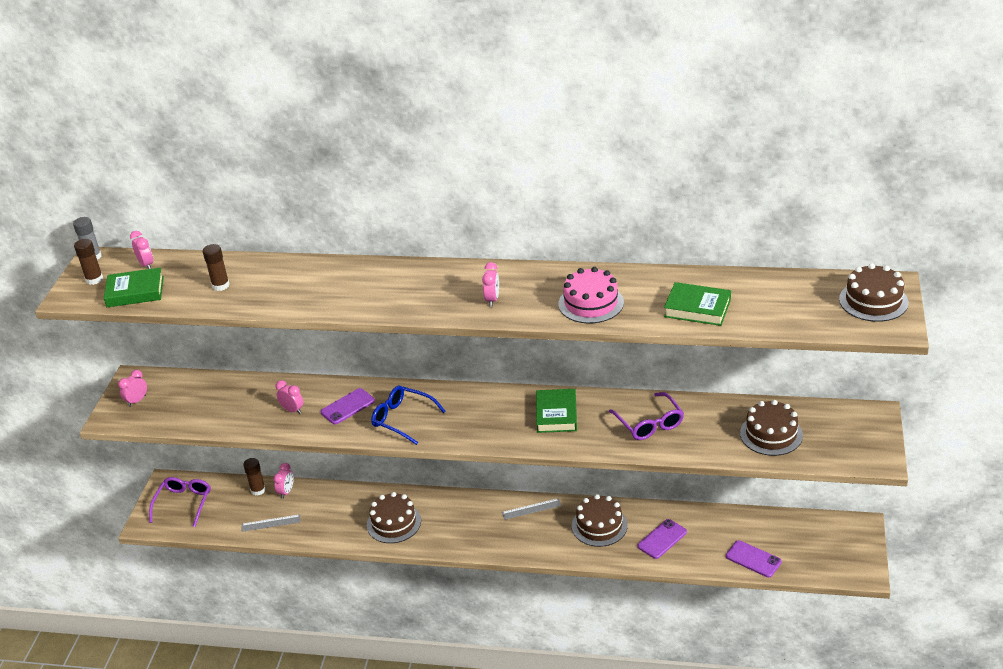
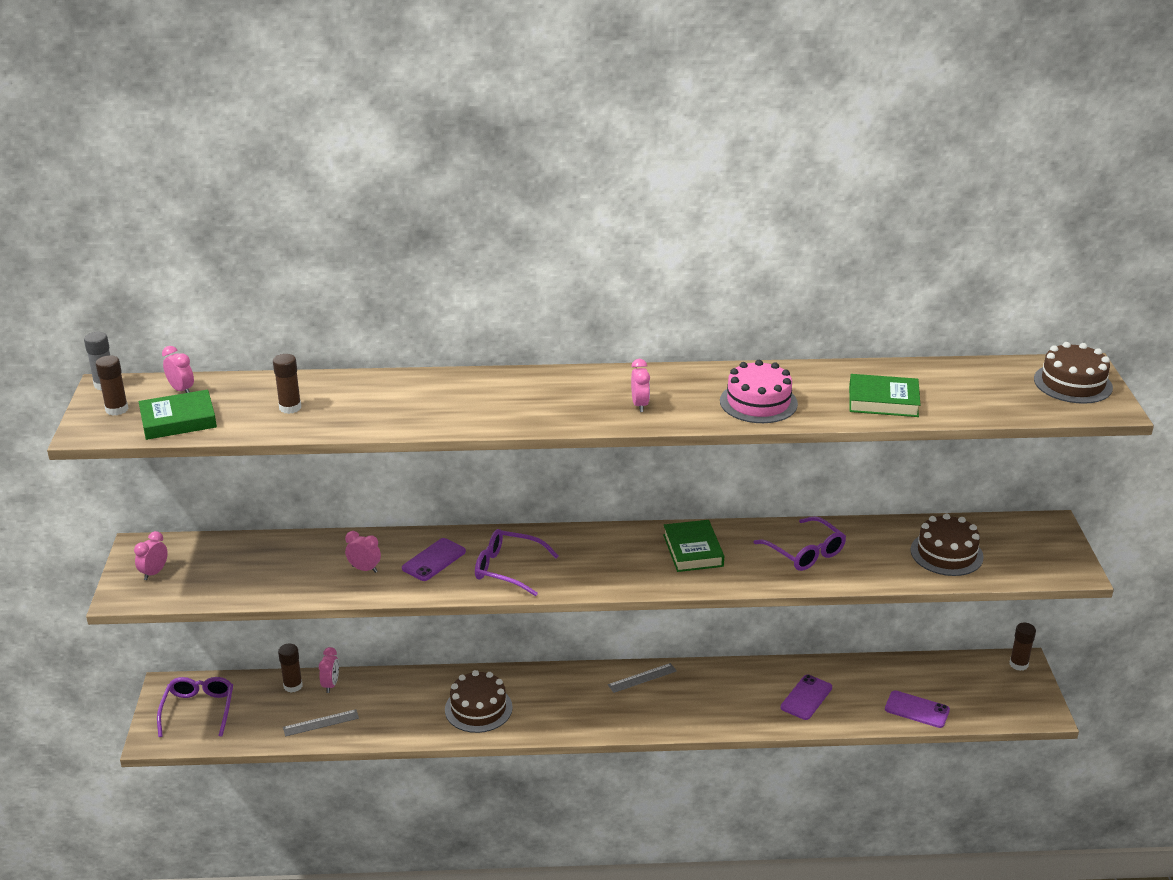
camera: 15 degrees left, 5 degrees down
blue glasses [371,386,446,445] -> purple glasses [475,529,559,596]
brown cake [572,494,627,547] -> none
none -> brown glue stick [1010,622,1036,671]

